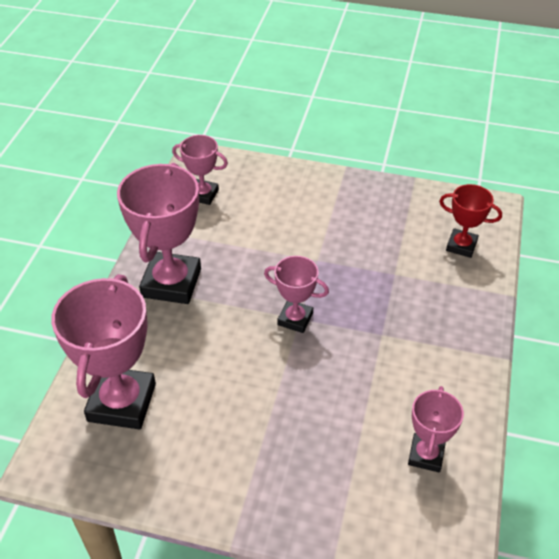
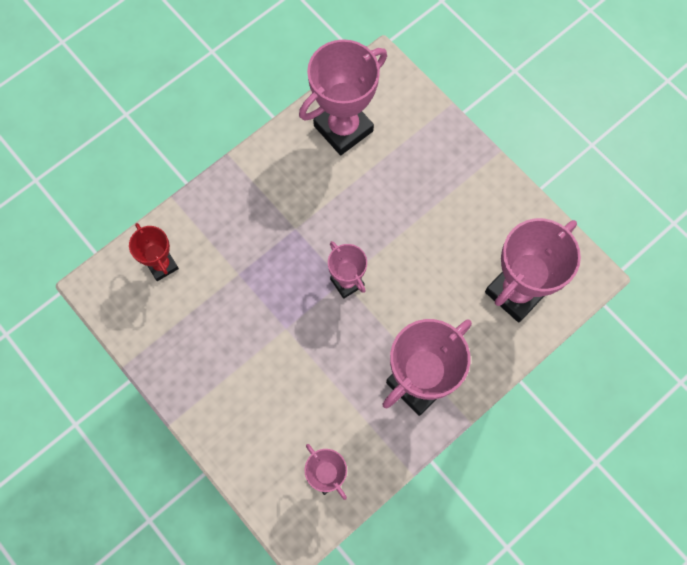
camera: 145 degrees left, 25 degrees up
pink trophy [408,386,464,473] -> pink trophy [299,39,387,155], size x1.82

